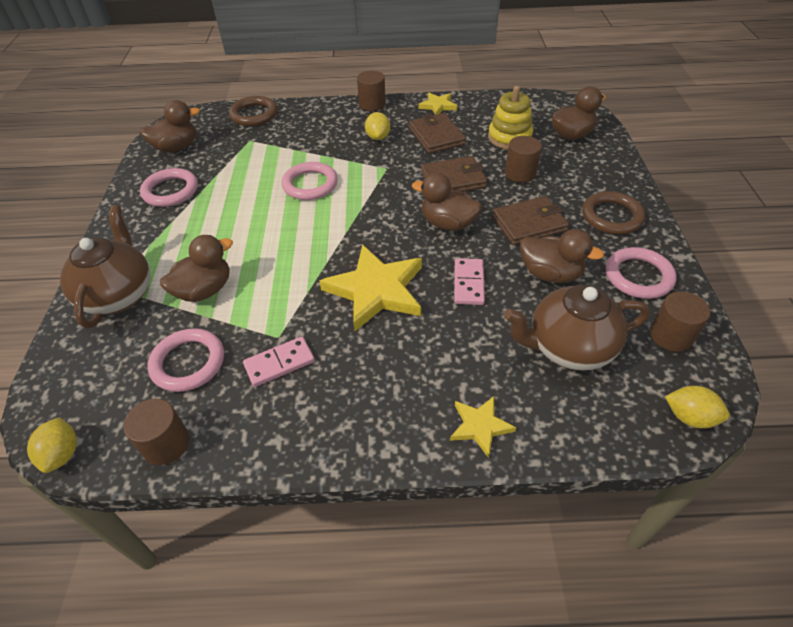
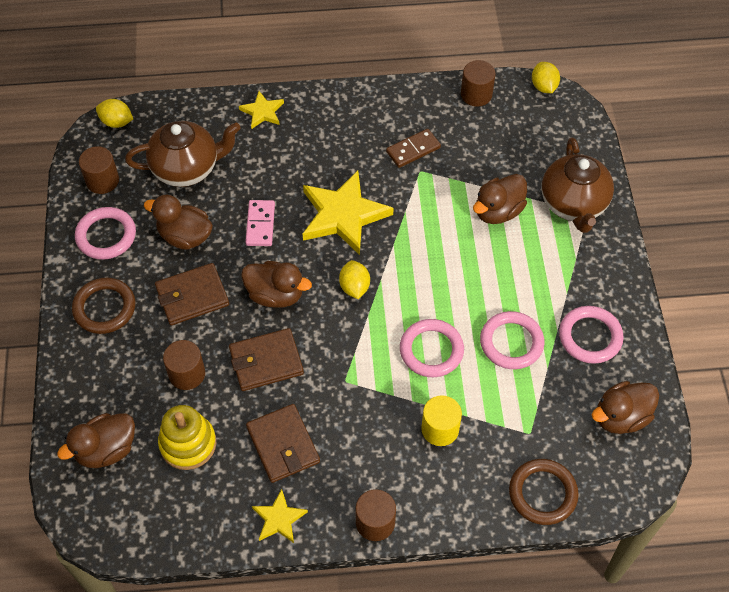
camera: 175 degrees right, 10 degrees up
pink ring [148,328,224,392] -> pink ring moved to [480,311,545,369]
pink domino [243,337,315,387] -> brown domino [386,129,441,168]
yellow lemon [365,112,390,140] -> yellow lemon moved to [339,260,370,299]
none -> yellow cylinder [421,395,462,446]

